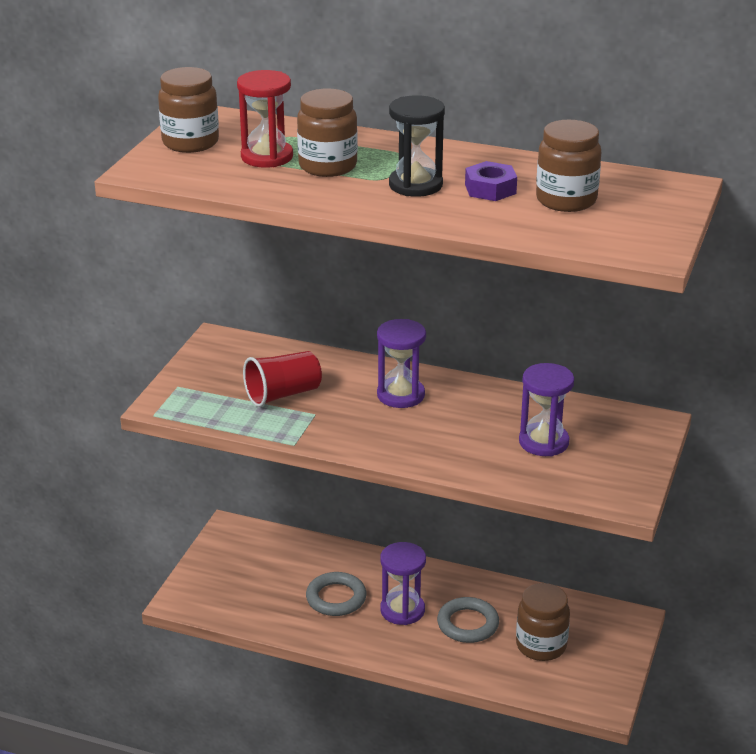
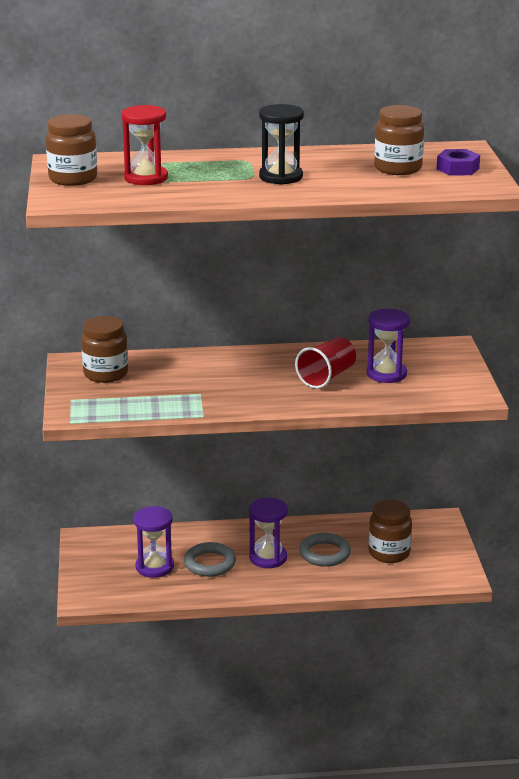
camera: 25 degrees left, 5 degrees down
red cup [243,351,322,407] -> red cup moved to [295,337,356,389]
brown jar [297,89,358,177] -> brown jar moved to [81,316,128,383]
purple hourglass [377,319,426,408] -> purple hourglass moved to [133,506,174,578]
purple nut [465,161,517,201] -> purple nut moved to [437,149,480,176]

